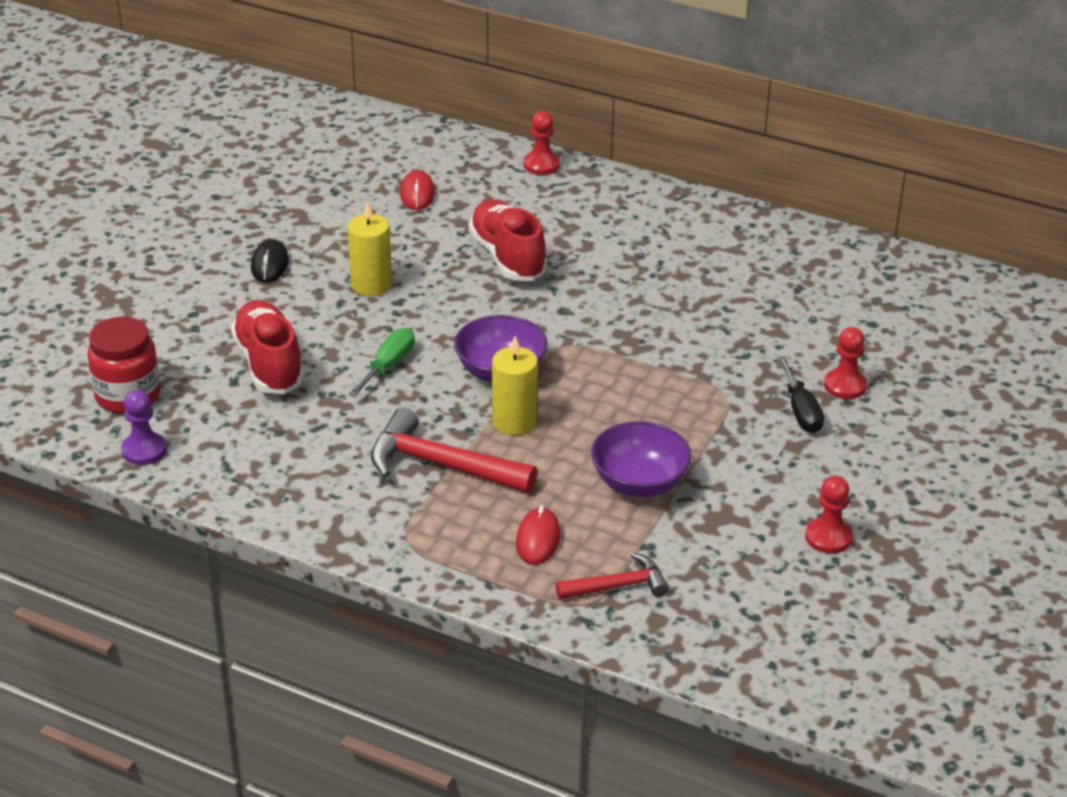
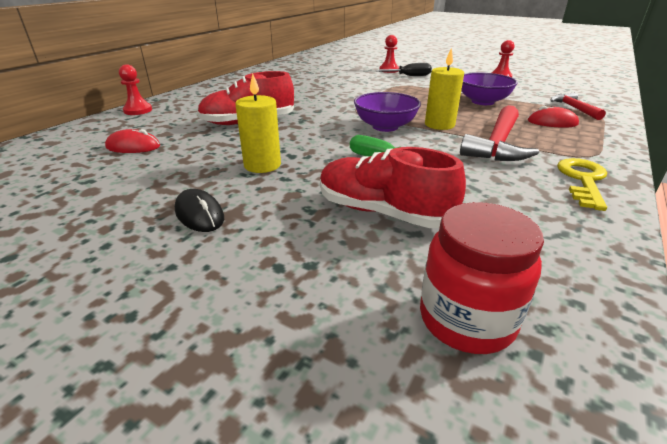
camera: 85 degrees left, 5 degrees down
purple pawn [121,390,167,465] -> none
red shoe [231,300,304,394] -> red shoe turned 45 degrees clockwise [320,147,466,228]
black mouse [251,239,289,283] -> black mouse turned 45 degrees clockwise [175,189,224,232]
none -> yellow key [557,158,607,211]

